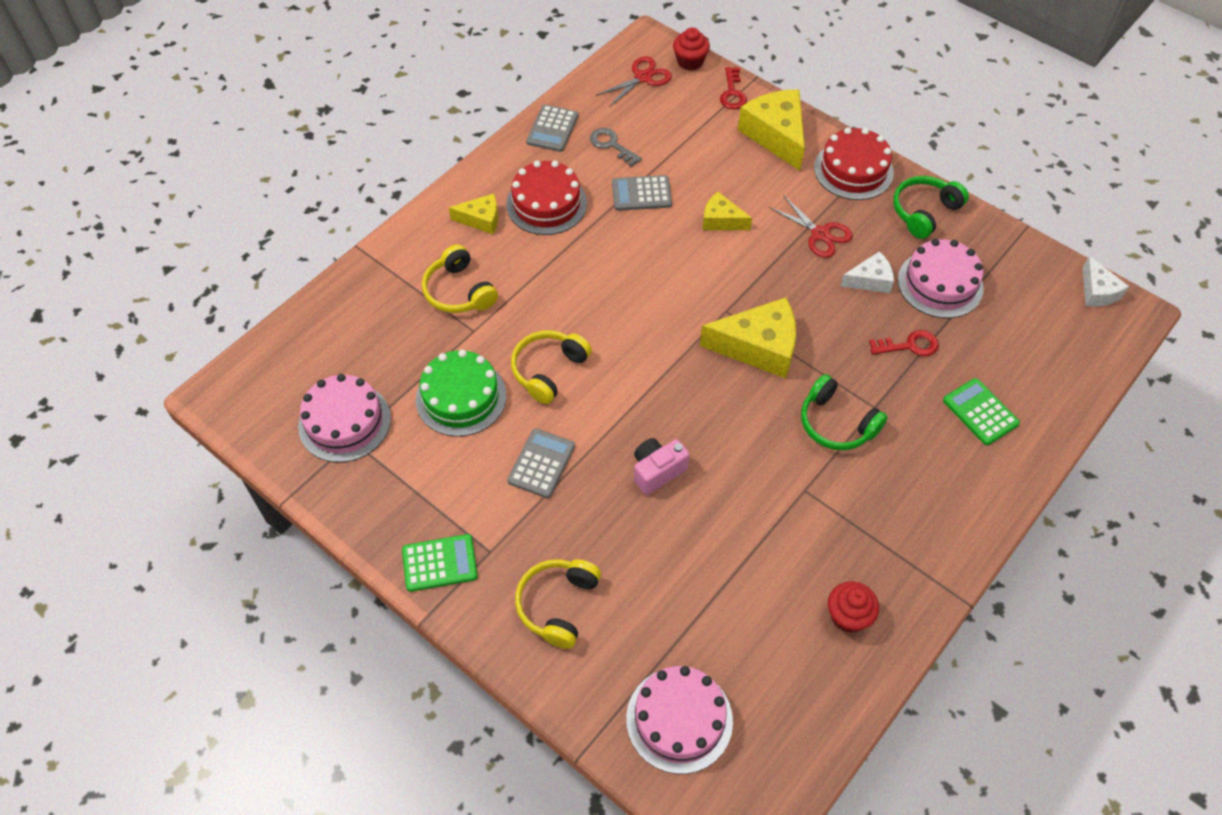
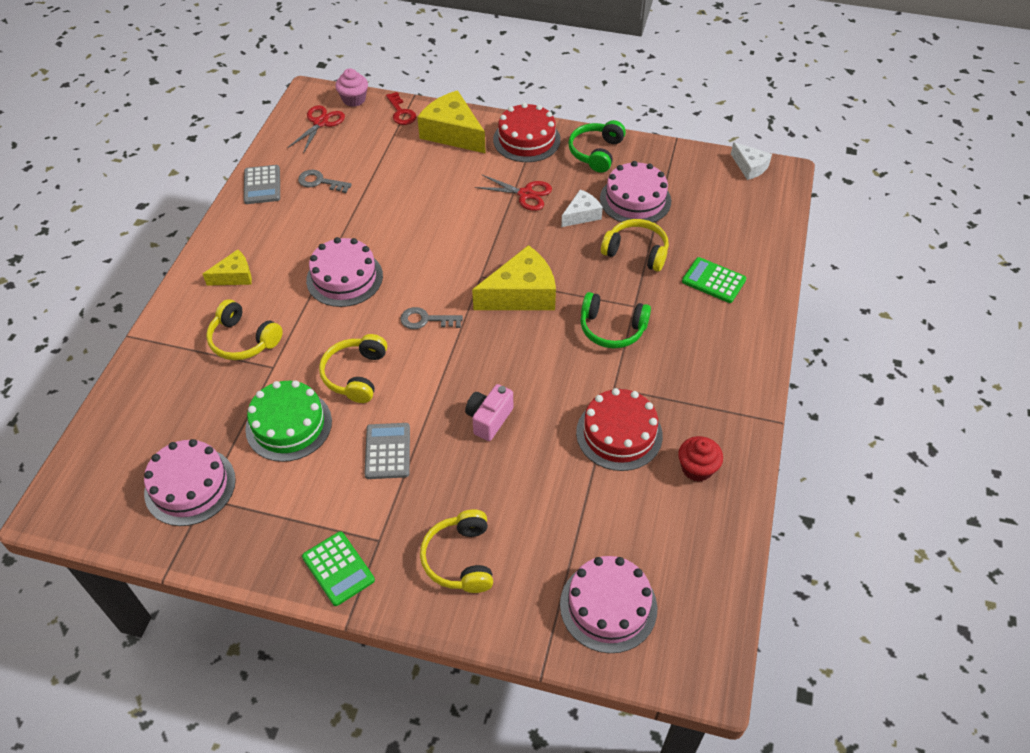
camera: 25 degrees left, 5 degrees down
green calculator [402,534,478,592] -> green calculator turned 90 degrees clockwise [302,531,375,606]
red cake [506,161,587,235] -> red cake moved to [576,388,663,471]
grey calculator [612,175,672,211] -> none
red cupcake [673,27,710,70] -> pink cupcake [335,68,368,107]
yellow cheese [703,192,752,230] -> none
red key [869,330,939,356] -> yellow headphones [601,219,669,272]
none -> pink cake [306,237,383,307]
none -> grey key [400,307,463,329]

